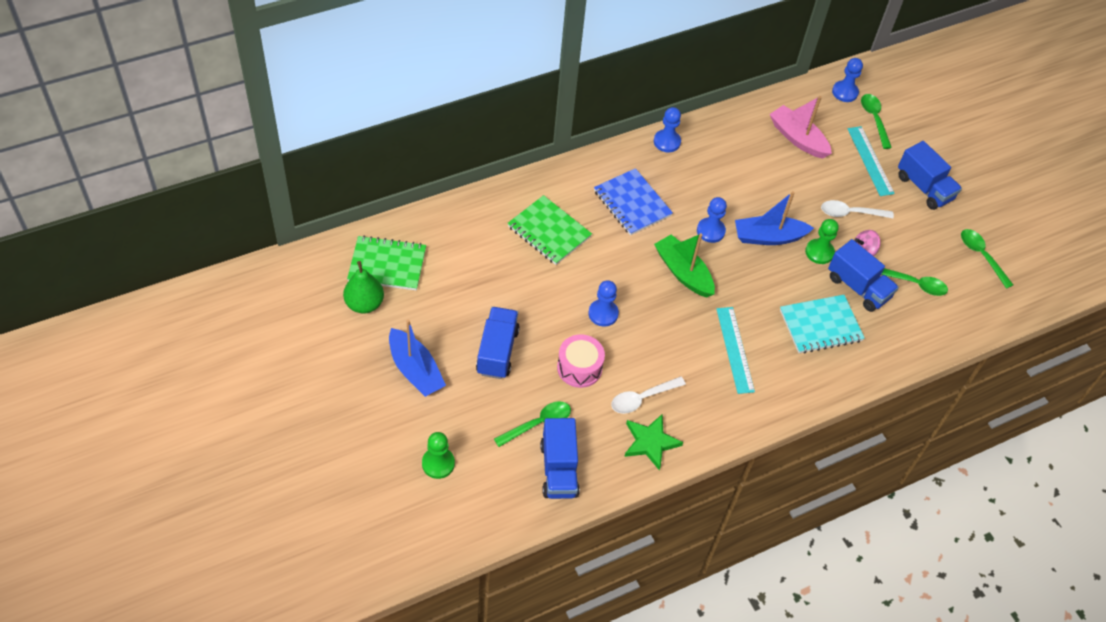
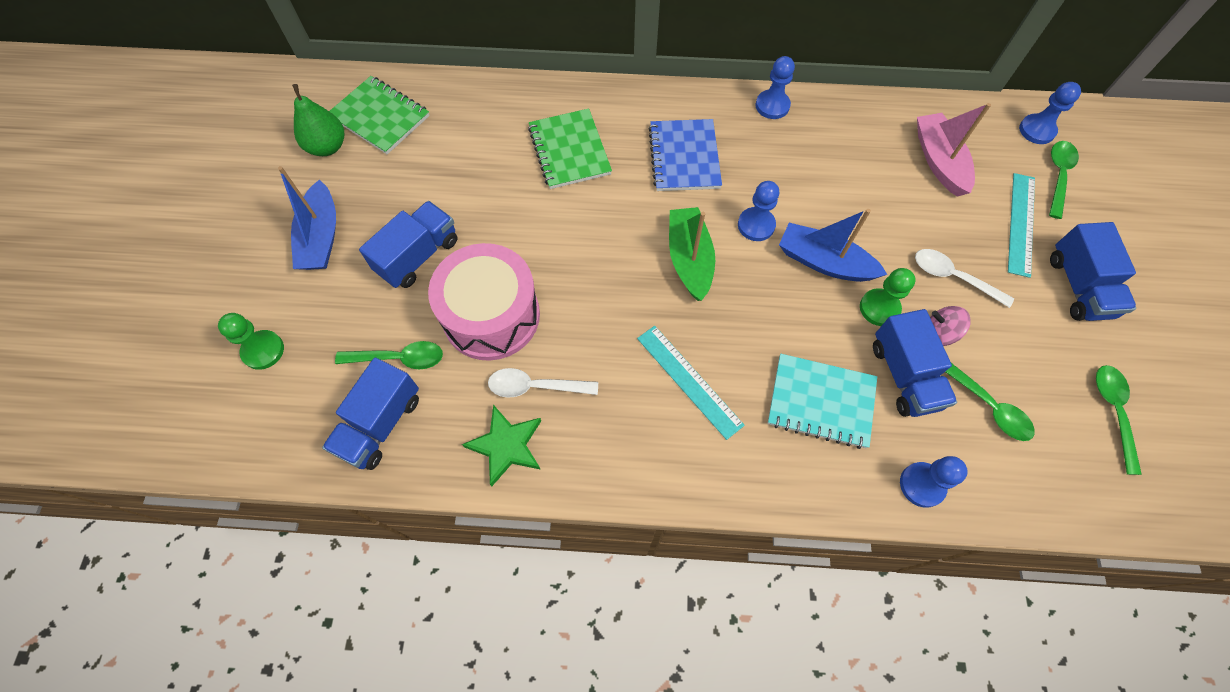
camera: 35 degrees right, 10 degrees up
pink drum [557,334,605,388] -> pink drum [428,243,540,361], size x1.67
blue pawn [588,280,619,327] -> blue pawn moved to [900,456,968,508]
turquoise ruler [716,307,755,394] -> turquoise ruler turned 60 degrees counterclockwise [637,326,745,440]

